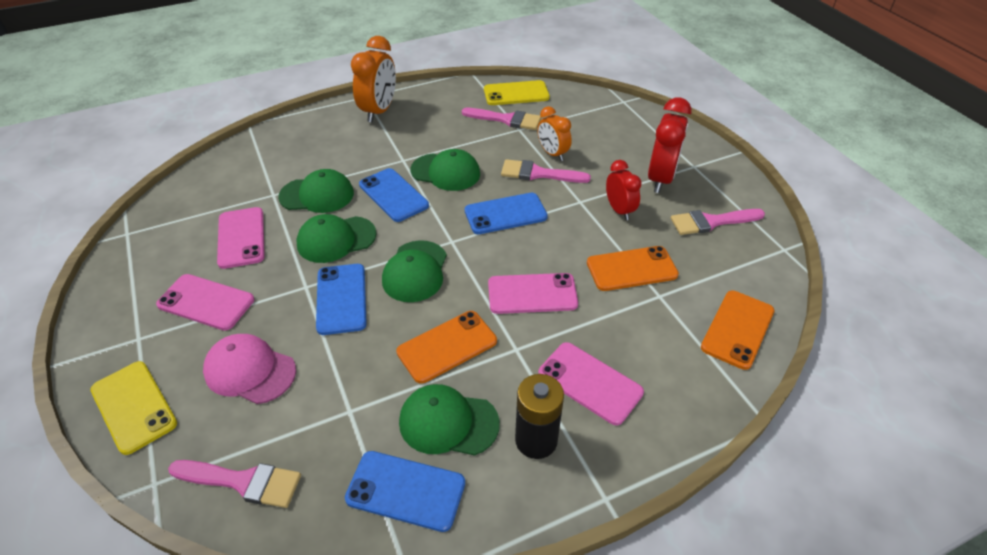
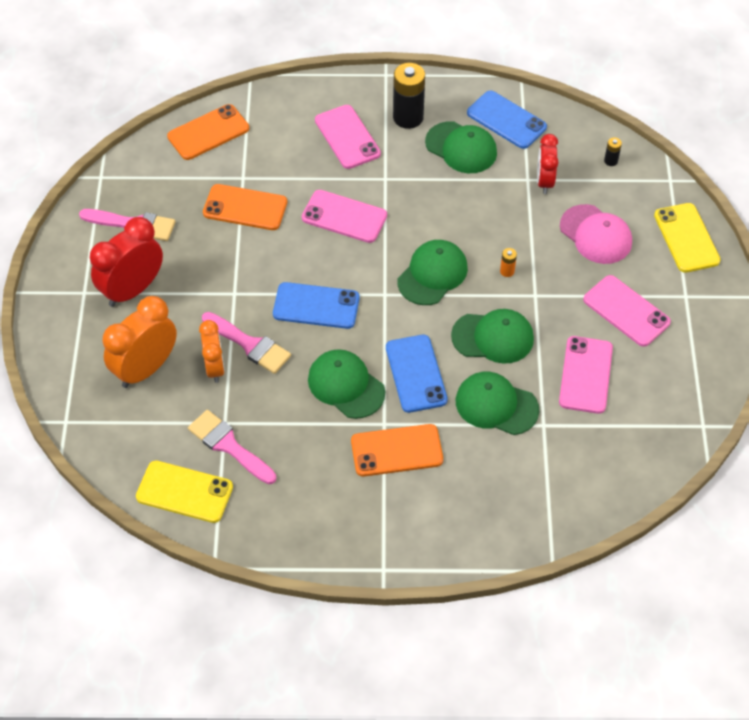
camera: 155 degrees left, 10 degrees up
pink brush [168,460,301,508] -> black battery [604,137,622,166]
blue phone [316,264,367,335] -> orange battery [500,248,517,277]
orange clock [351,36,396,122] -> orange clock moved to [102,296,177,388]
orange phone [396,311,497,384] -> orange phone moved to [351,424,443,477]
red clock [606,160,642,220] -> red clock moved to [537,134,559,194]

